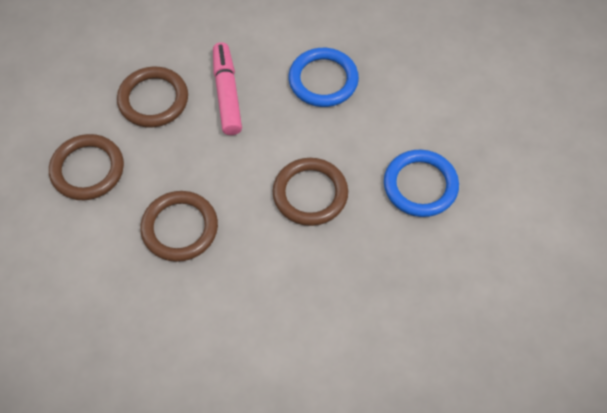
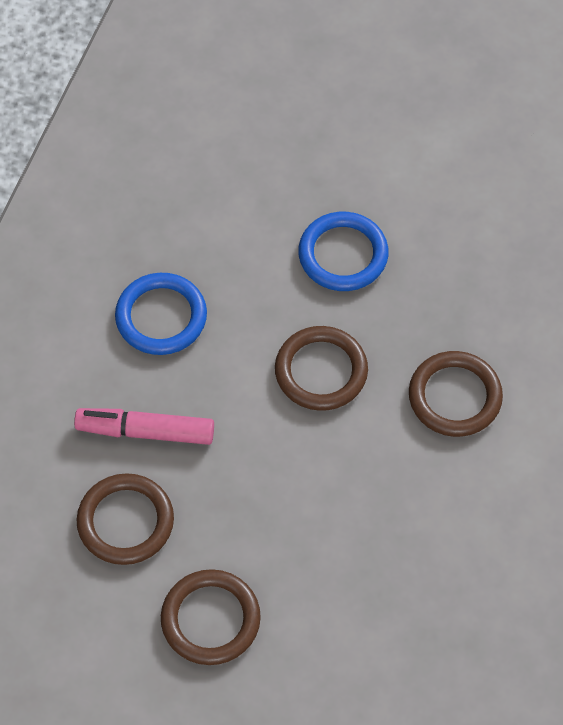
camera: 75 degrees left, 0 degrees up
brown ring [140,191,218,262] -> brown ring moved to [409,351,503,437]

